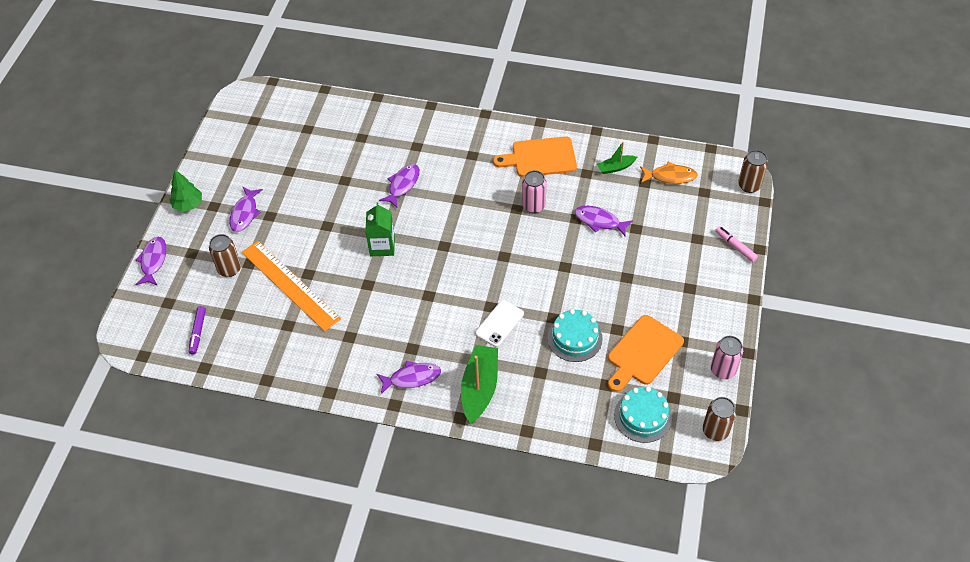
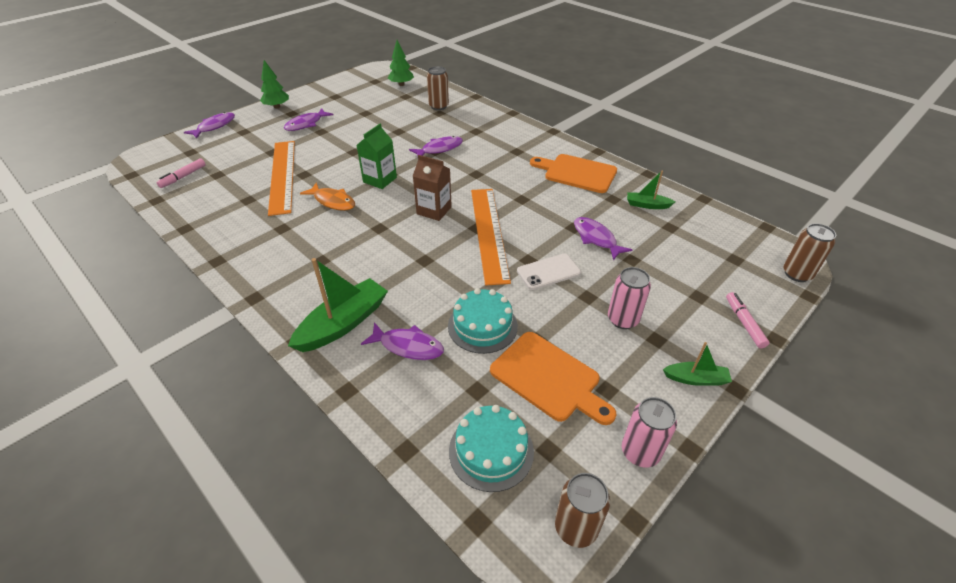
camera: 30 degrees right, 10 degrees down
purple marker [189,306,206,354] -> pink marker [157,158,206,188]
brown can [209,234,241,277] -> brown can moved to [427,66,449,110]
purple fish [377,361,441,394] -> purple fish moved to [361,322,444,360]
white phone [475,300,524,347] -> white phone moved to [517,254,581,290]
pink can [522,170,547,213] -> pink can moved to [608,267,651,329]
orange cutting board [608,315,684,392] -> orange cutting board turned 120 degrees counterclockwise [490,332,616,425]
orange fish [640,162,698,184] -> orange fish moved to [300,182,355,211]
none -> green tree [388,40,414,86]
none -> brown carton [413,155,452,221]
none -> orange ruler [471,189,511,286]
none -> green boat [663,342,732,386]

